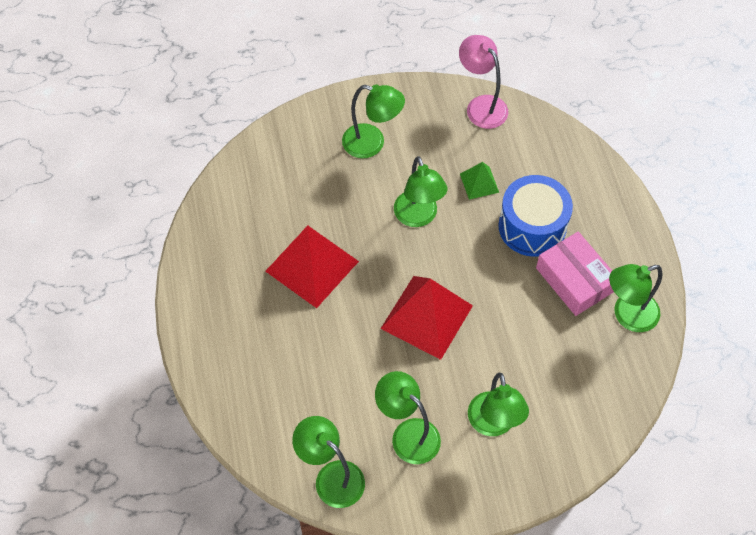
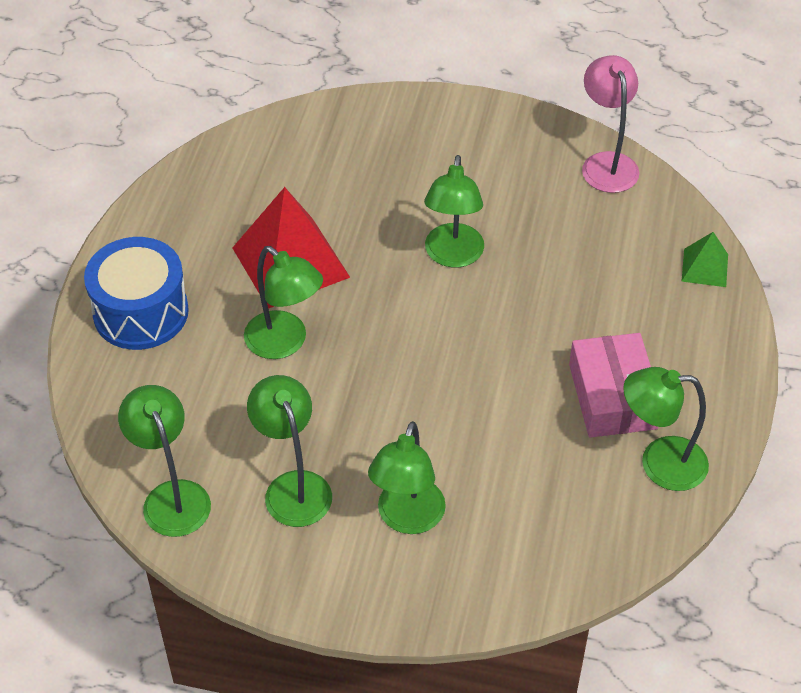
camera: 25 degrees right, 10 degrees down
green lamp [342,85,405,158] -> green lamp moved to [244,246,323,359]
red pyramid [380,276,473,360] -> none
green pyramid [460,162,499,200] -> green pyramid moved to [681,232,728,287]
blue drum [498,175,573,257] -> blue drum moved to [84,237,189,350]

